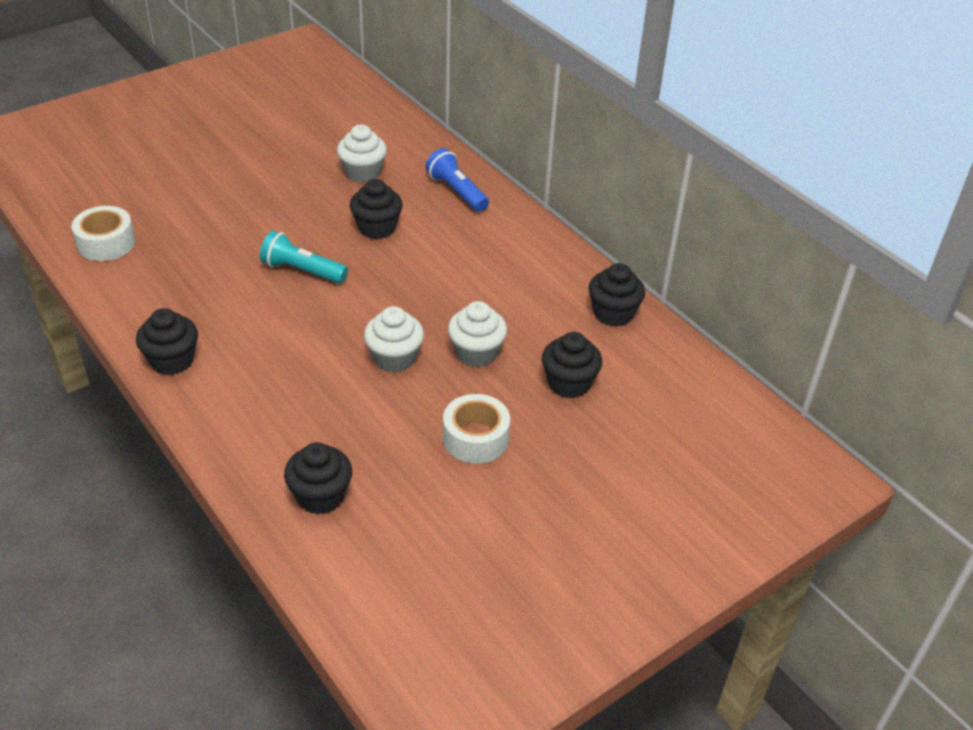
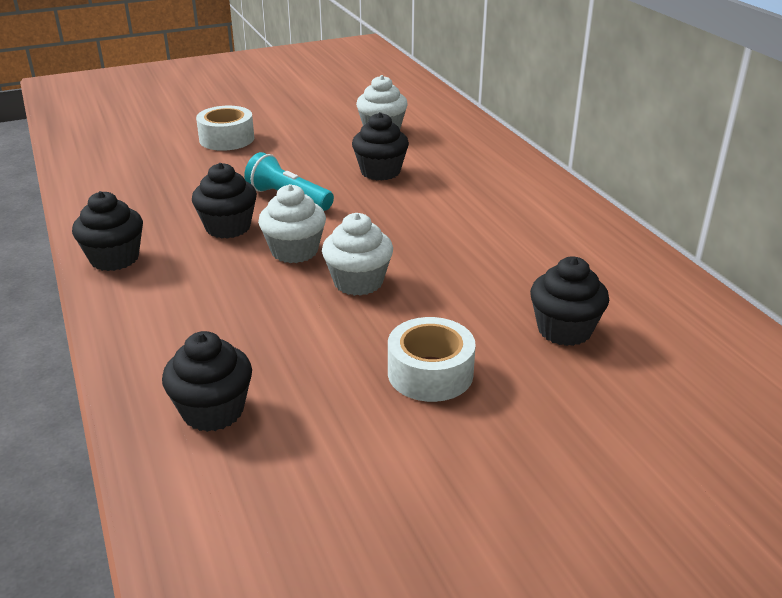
camera: 15 degrees right, 10 degrees down
white tape [72,206,135,261] -> white tape moved to [196,106,254,151]
blue flashlight [426,148,489,212] -> none
white cupcake [448,301,507,367] -> white cupcake moved to [258,184,326,263]
black cupcake [588,263,645,327] -> black cupcake moved to [192,163,257,239]

